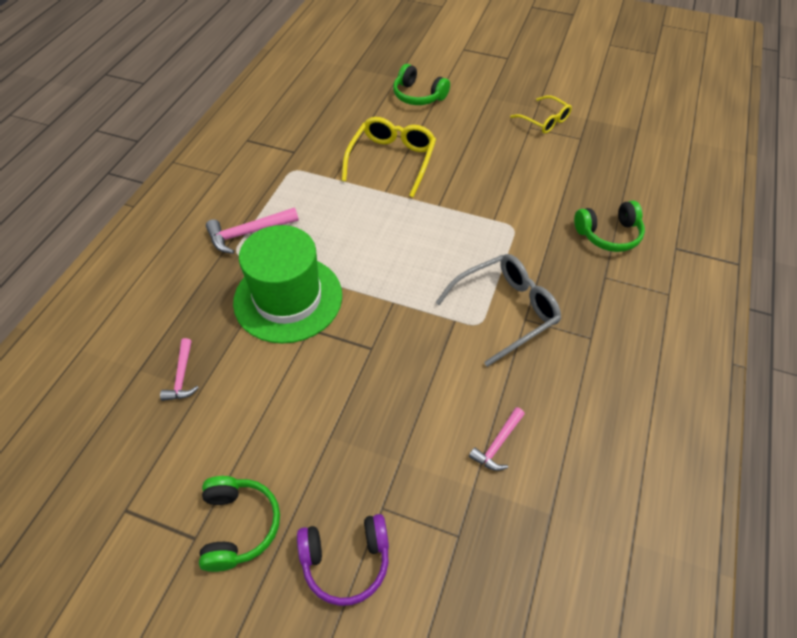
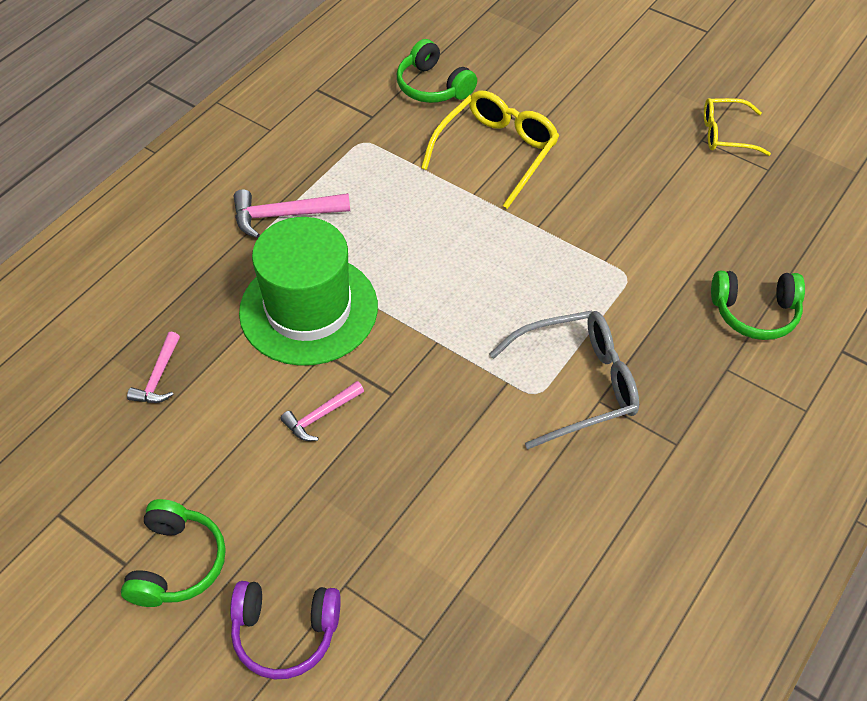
camera: 15 degrees right, 0 degrees up
green headphones [393,64,450,105] -> green headphones moved to [397,39,477,103]
pink hammer [469,407,525,471] -> pink hammer moved to [280,381,364,441]
yellow glasses [510,95,572,134] -> yellow glasses turned 120 degrees clockwise [704,98,771,156]

